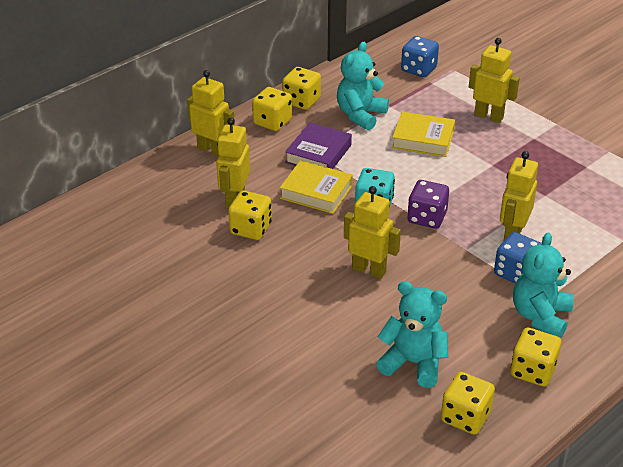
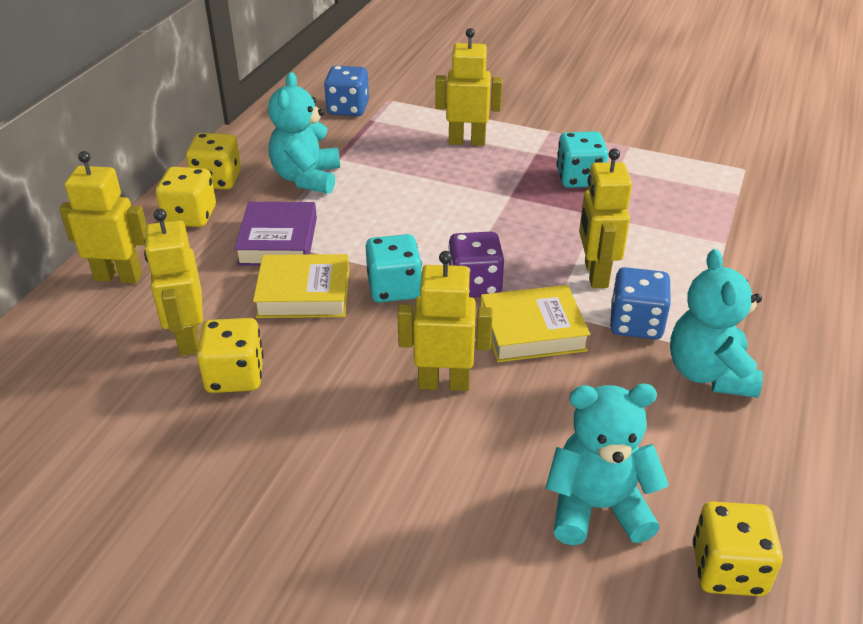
camera: 25 degrees left, 0 degrees up
yellow book [392,112,455,157] -> yellow book moved to [481,285,590,362]
yellow dice [510,327,561,387] -> none
none -> turquoise dice [556,131,608,188]

